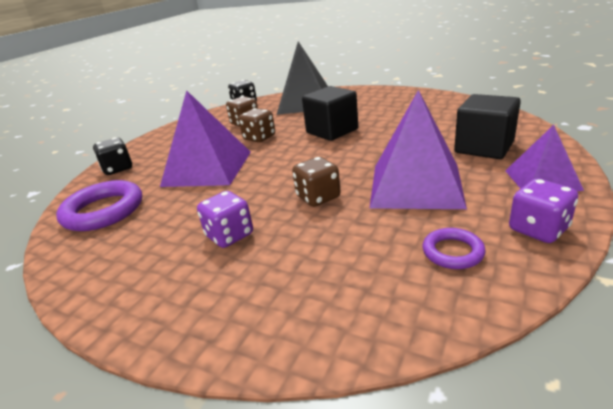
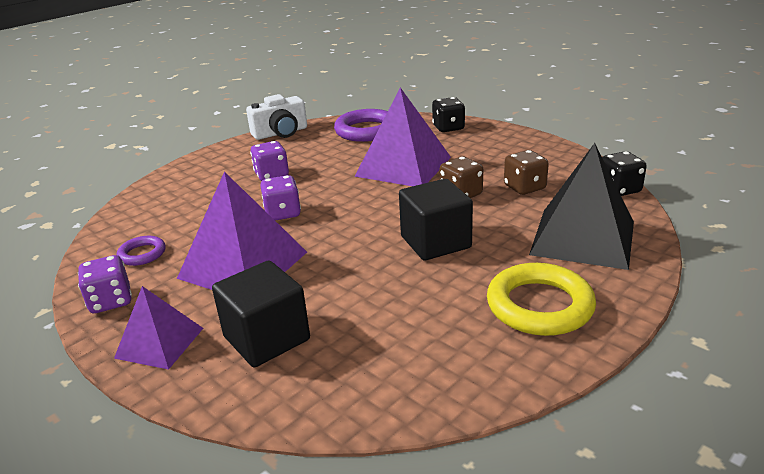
camera: 105 degrees right, 0 degrees up
brown dice [292,157,341,207] -> purple dice [260,175,301,220]
none -> white camera [246,94,307,140]
none -> yellow ring [487,263,596,336]

